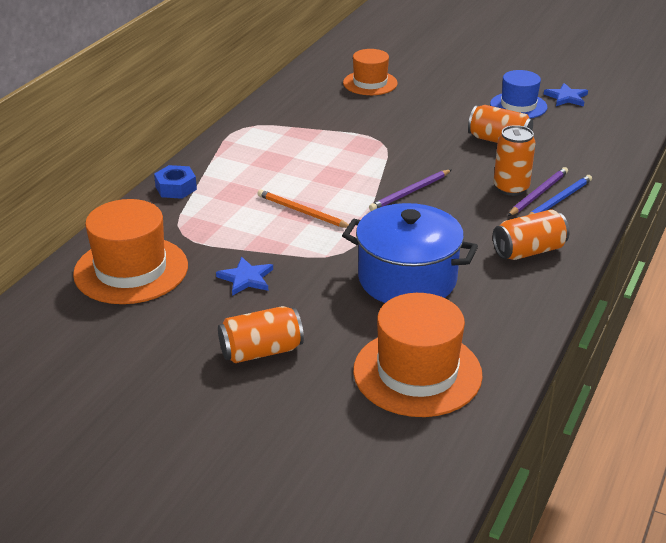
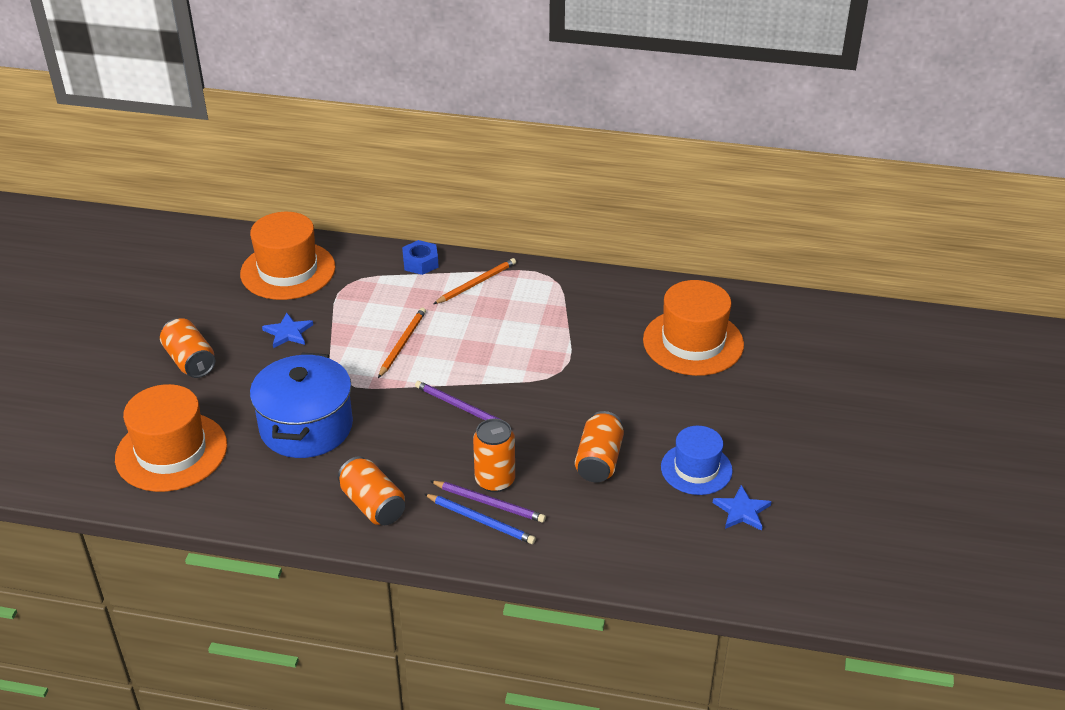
camera: 75 degrees right, 5 degrees up
orange hat [343,49,398,95] -> orange hat [643,280,744,376], size x1.56
none -> orange pencil [434,258,516,304]

